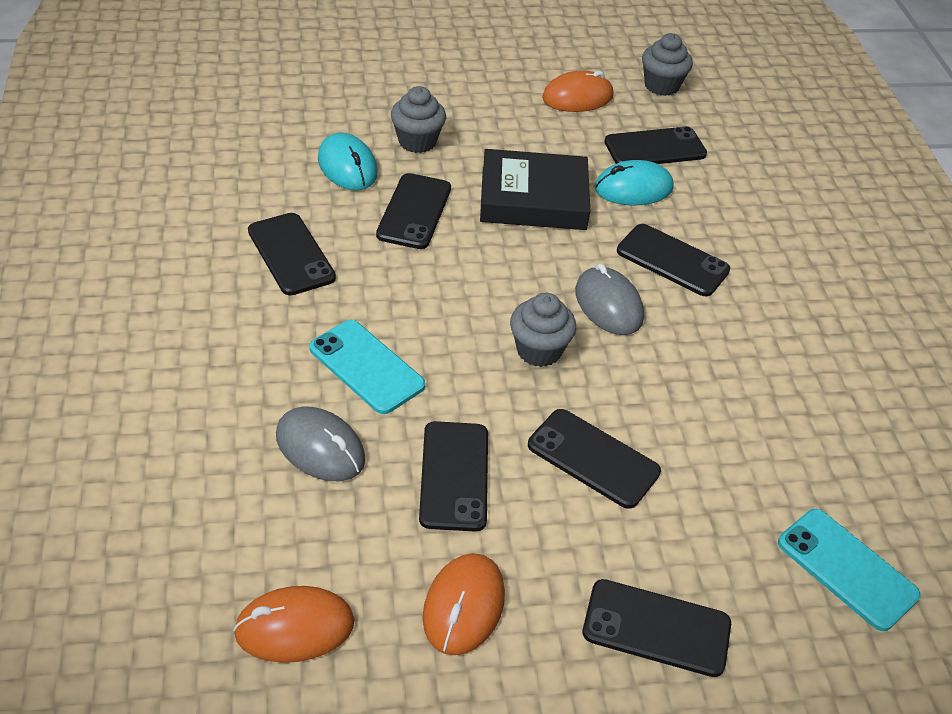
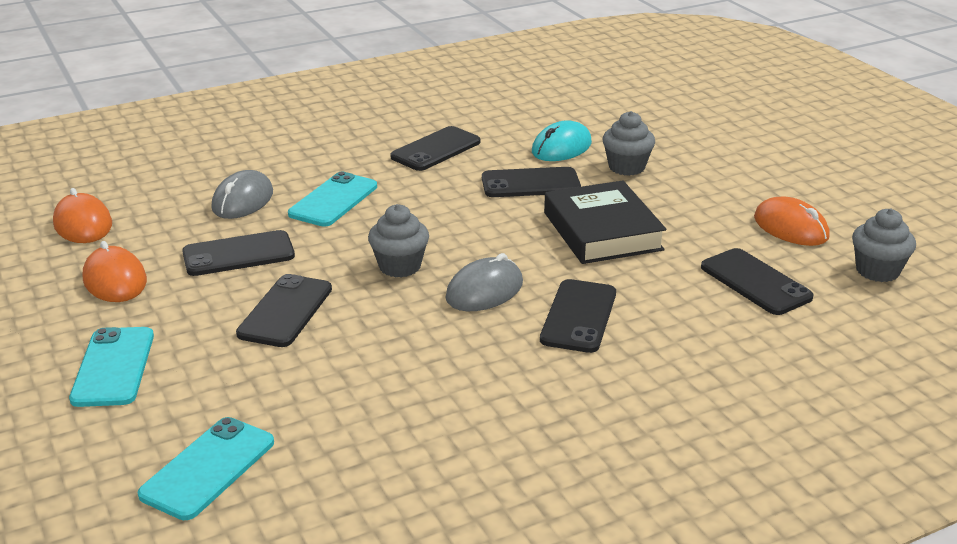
camera: 75 degrees right, 15 degrees down
orange mouse [423,553,505,655] -> orange mouse turned 60 degrees clockwise [83,241,147,302]
black phone [583,579,731,677] -> turquoise phone [69,327,154,407]
turquoise mouse [595,160,674,206] -> none

